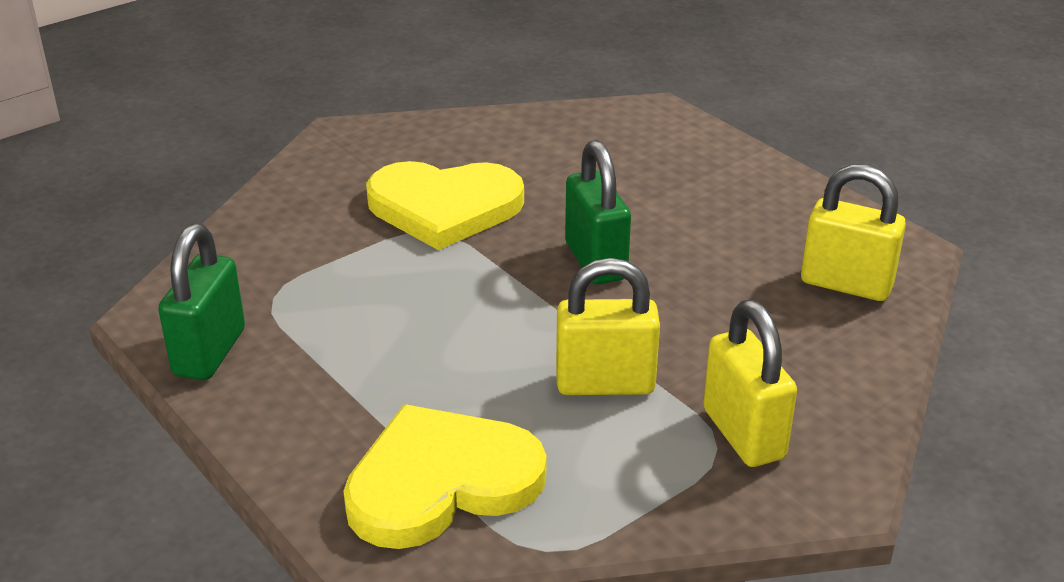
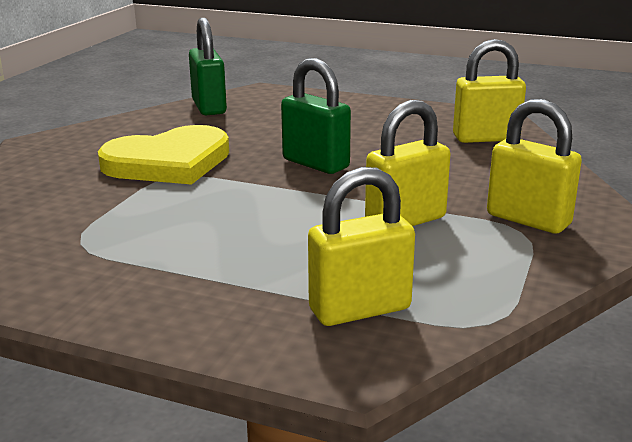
camera: 30 degrees left, 10 degrees down
green padlock [158,224,245,380] -> green padlock moved to [189,18,227,115]
yellow heart [343,404,547,549] -> yellow padlock [308,167,415,326]

